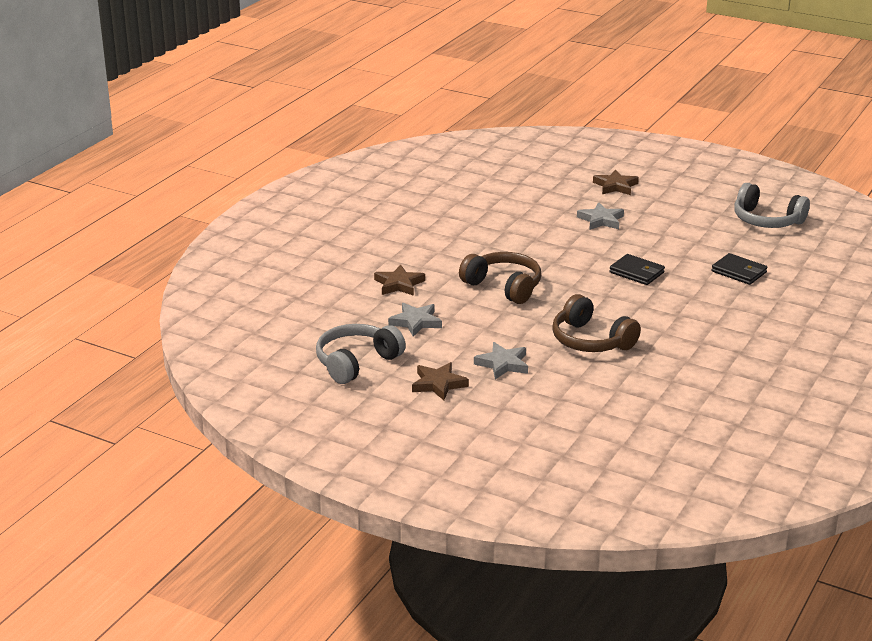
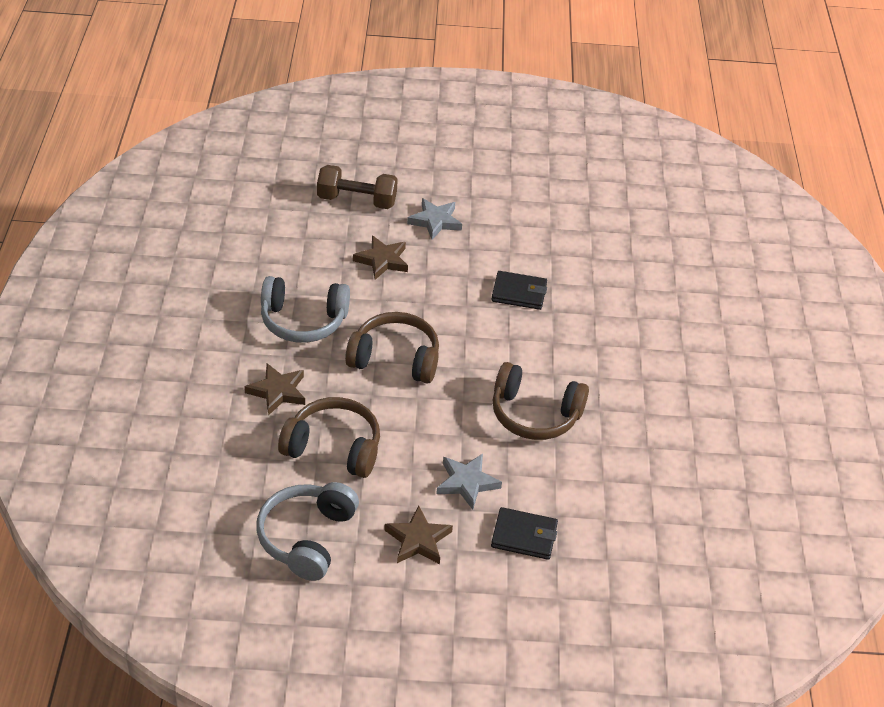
camera: 30 degrees left, 15 degrees up
grey star [388,303,442,337] -> brown headphones [278,397,380,478]
brown star [593,169,639,195] -> brown star moved to [353,235,408,280]
black wallet [712,253,767,285] -> black wallet moved to [491,507,558,560]
grey headphones [734,183,810,228] -> grey headphones moved to [261,276,350,343]
none -> brown dumbbell [317,165,398,209]

